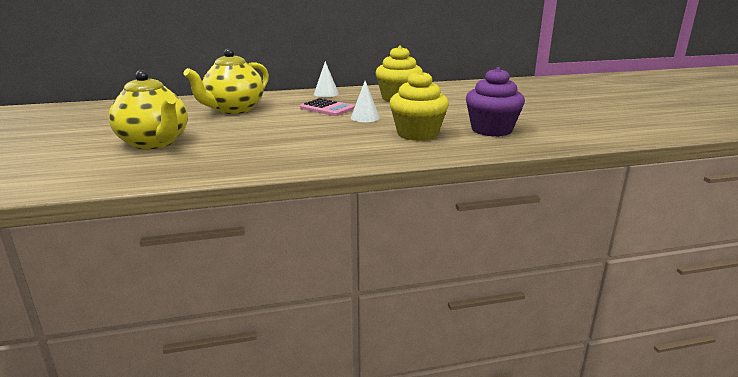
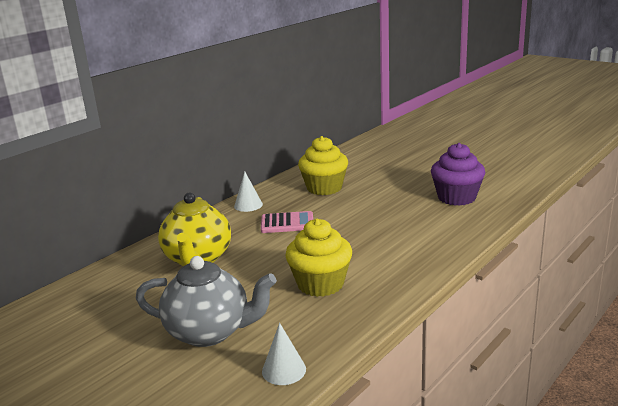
camera: 35 degrees left, 0 degrees up
yellow teapot [109,70,188,149] -> grey teapot [136,256,277,347]
white cone [351,81,380,122] -> white cone moved to [262,323,306,385]
yellow cupcake [390,70,449,141] -> yellow cupcake moved to [285,219,352,297]

